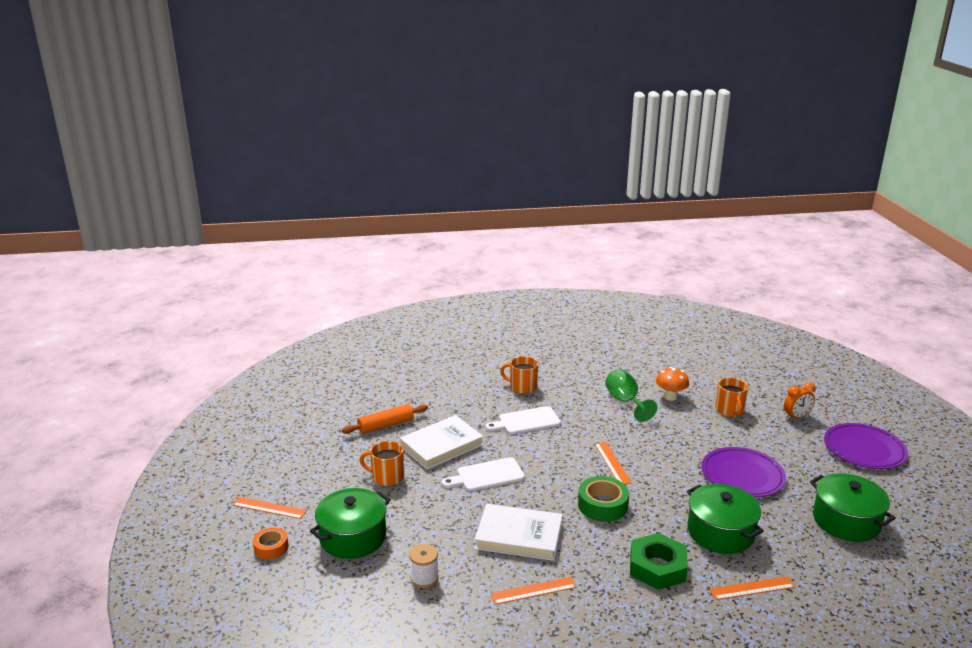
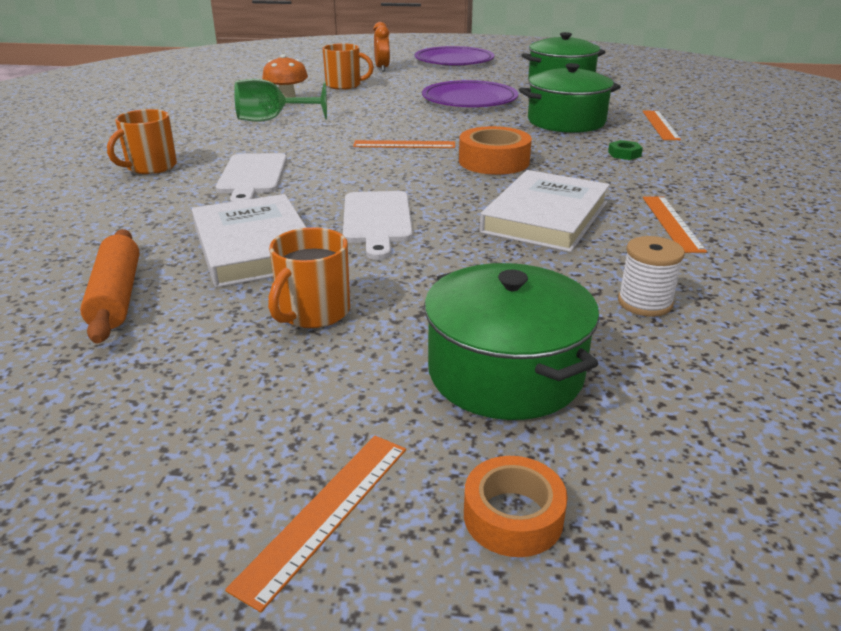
camera: 75 degrees left, 5 degrees up
green tape [578,476,629,522] -> orange tape [459,126,532,175]
green nut [630,533,688,590] -> green nut [608,140,643,160], size x0.41

